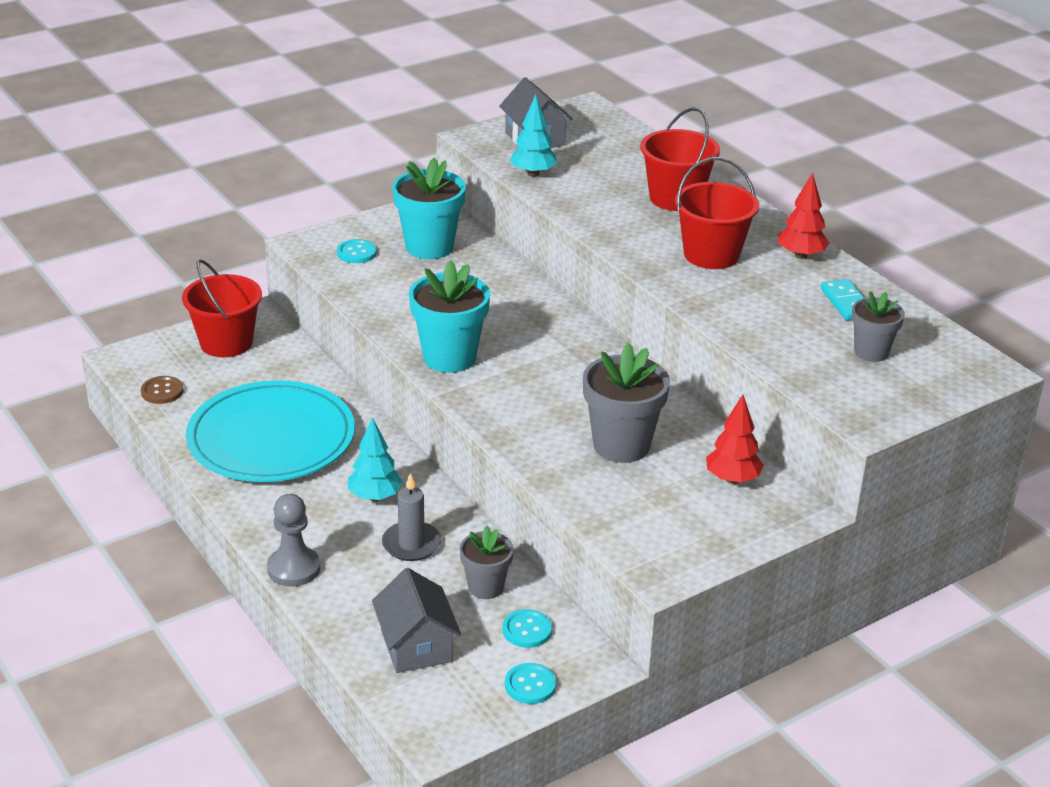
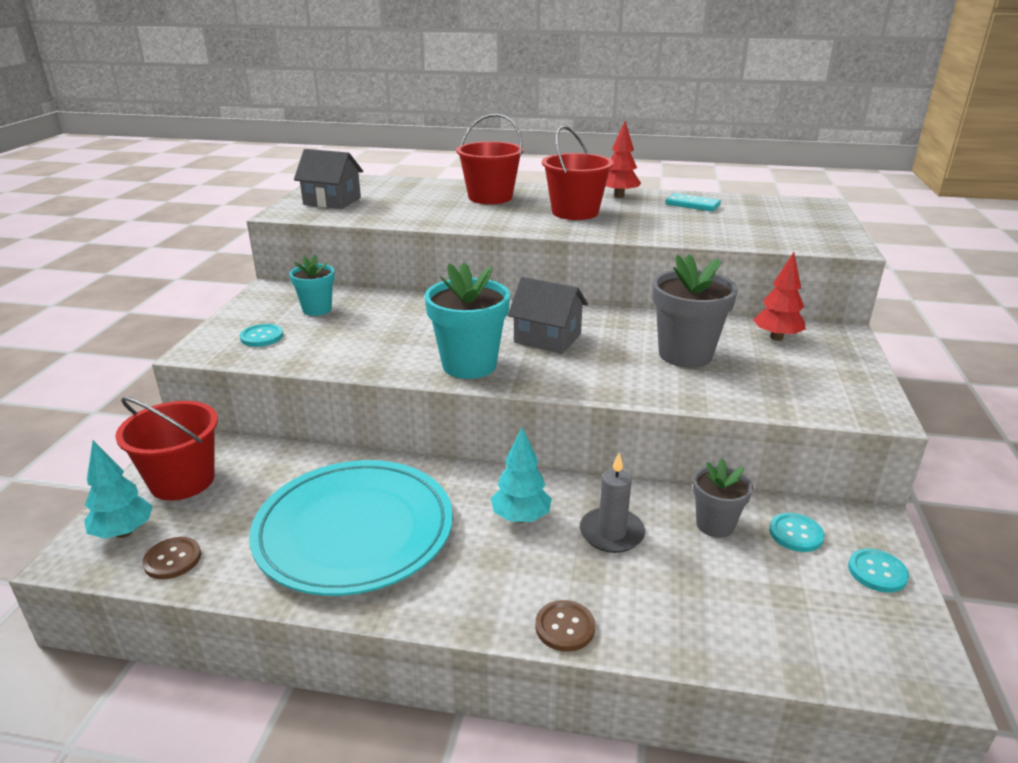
camera: 45 degrees left, 5 degrees down
grey pawn [267,494,321,587] -> brown button [535,600,595,652]
grey house [372,568,461,673] -> grey house moved to [508,277,588,354]
turquoise flower pot [392,158,466,259] -> turquoise flower pot [289,254,335,316], size x0.60
turquoise tree [510,95,557,177] -> turquoise tree moved to [84,440,153,539]
grey flower pot [852,292,905,362] -> none

